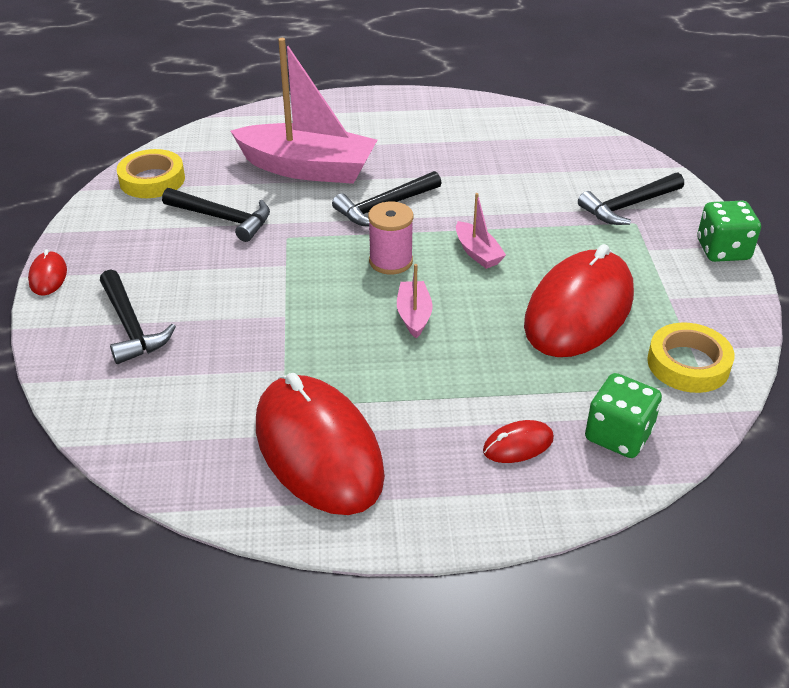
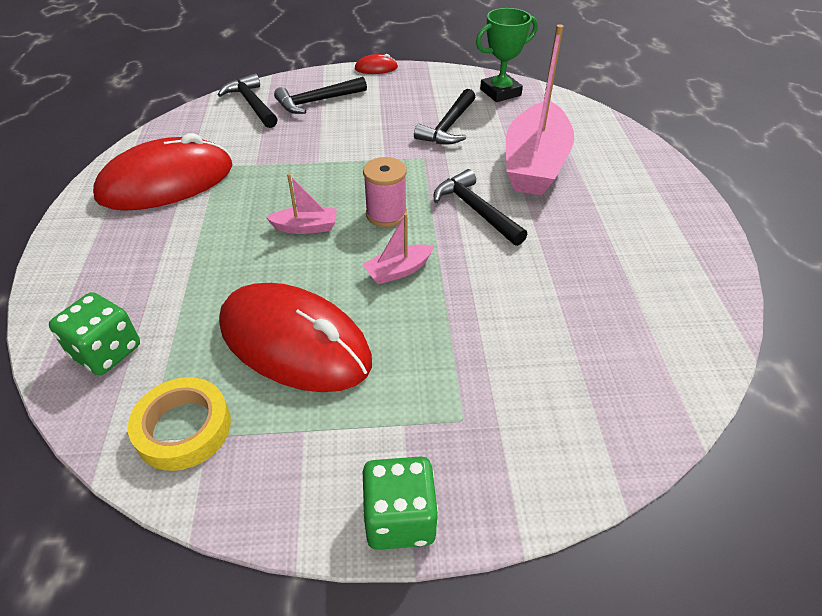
camera: 90 degrees right, 5 degrees up
yellow tape [117,149,185,198] -> green trophy [476,8,538,102]
red mouse [483,420,554,463] -> none
black hammer [578,173,684,225] -> black hammer moved to [218,73,278,128]

